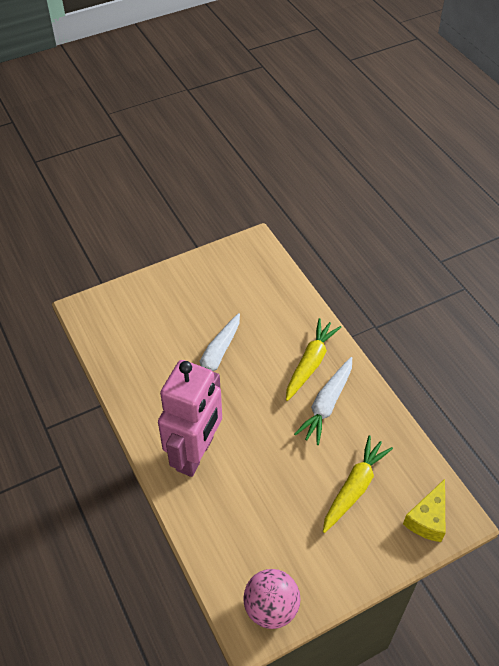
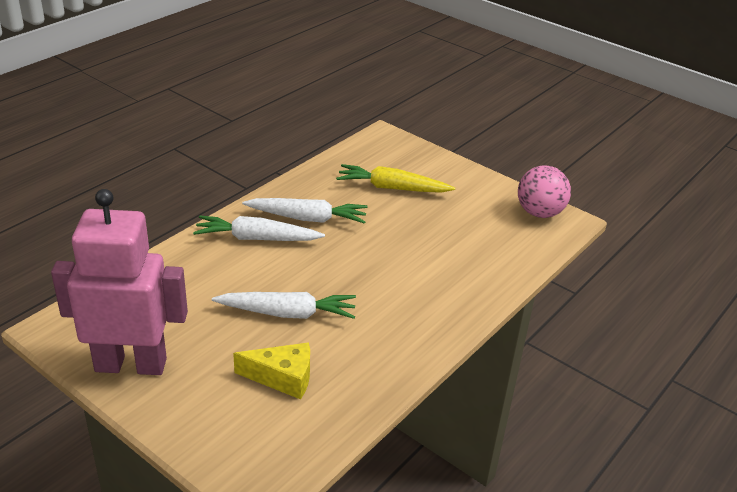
camera: 115 degrees left, 15 degrees down
pink robot [158,360,222,477] -> pink robot moved to [51,189,188,375]
yellow carrot [286,318,341,401] -> white carrot [193,216,325,241]
yellow cheese [403,479,445,542] -> yellow cheese moved to [233,342,310,400]

